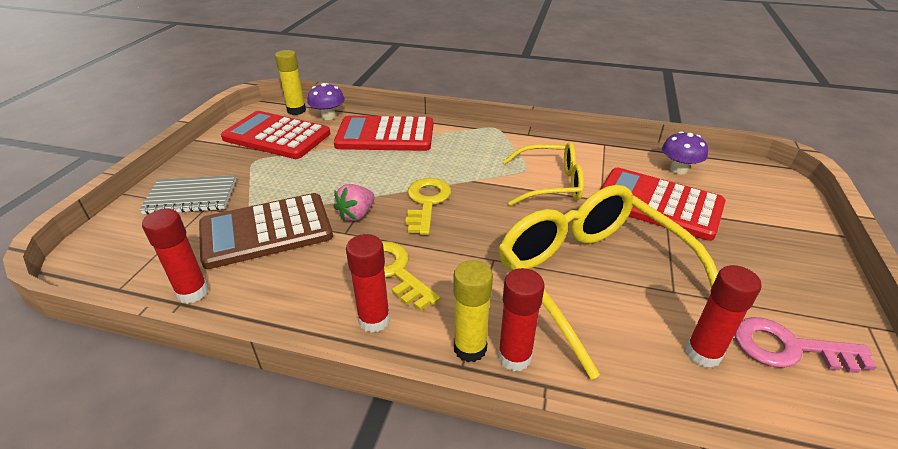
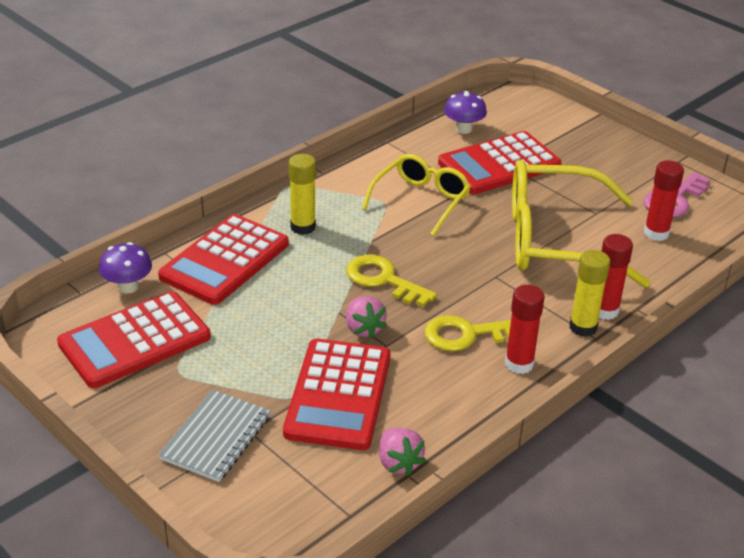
camera: 60 degrees left, 0 degrees up
red glue stick [142,209,209,304] -> pink strawberry [379,428,426,476]
brown calculator [199,193,333,269] -> red calculator [283,338,391,450]
yellow glue stick [275,50,306,115] -> yellow glue stick moved to [289,154,316,235]

